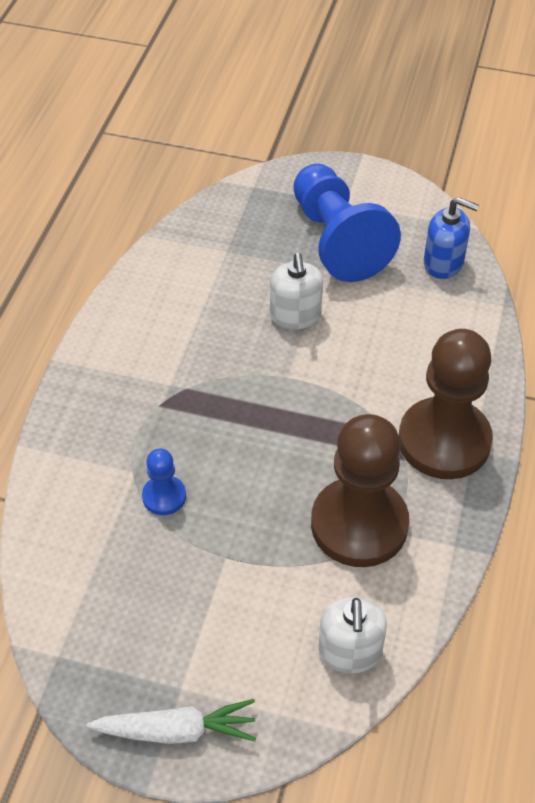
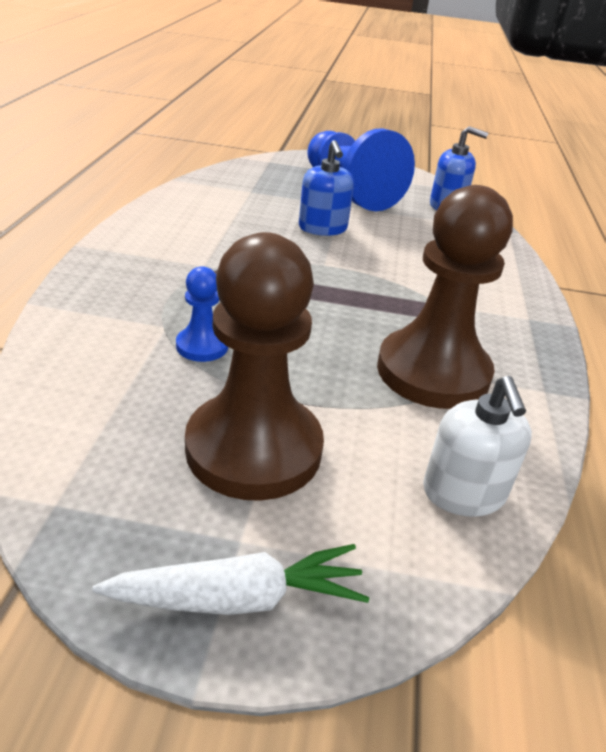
camera: 10 degrees left, 15 degrees down
white soap dispenser [270,253,323,329] -> blue soap dispenser [299,140,354,236]
brown pawn [399,329,493,479] -> brown pawn moved to [185,232,324,501]

